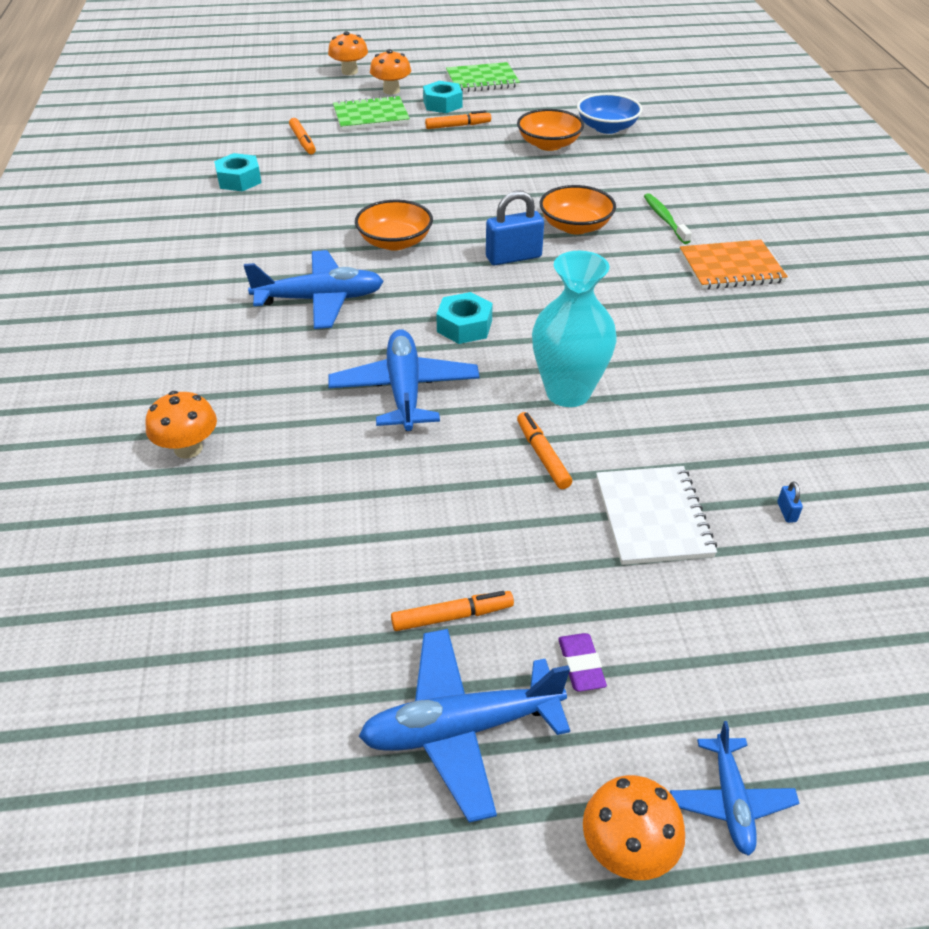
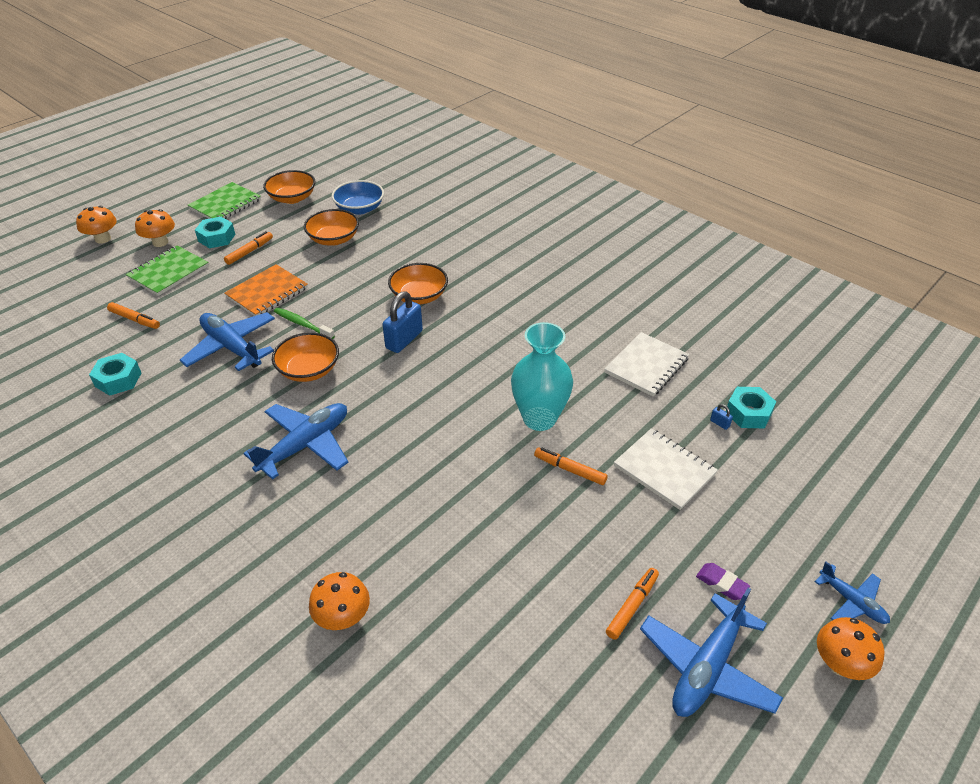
camera: 40 degrees left, 0 degrees up
blue plane [328,329,480,431] -> blue plane moved to [180,312,275,371]
turquoise nut [436,292,493,344] -> turquoise nut moved to [726,387,776,428]
green toothbrush [644,193,692,244] -> green toothbrush moved to [274,308,335,339]
orange notebook [680,240,788,289] -> orange notebook moved to [225,264,308,316]
none -> orange bowl [263,170,315,204]
none -> white notebook [605,332,689,397]

